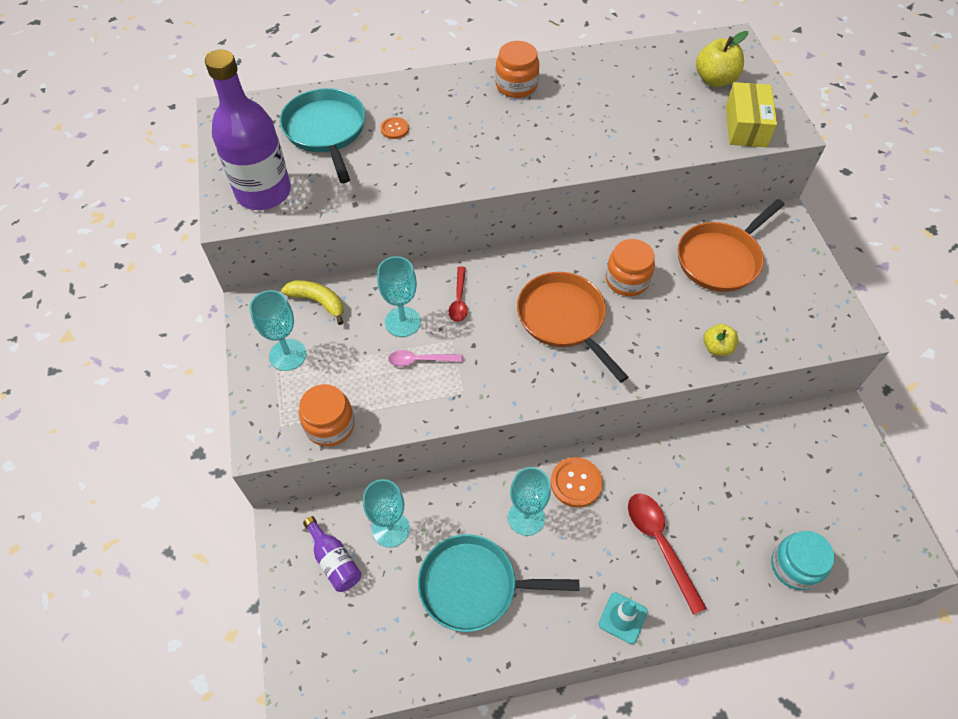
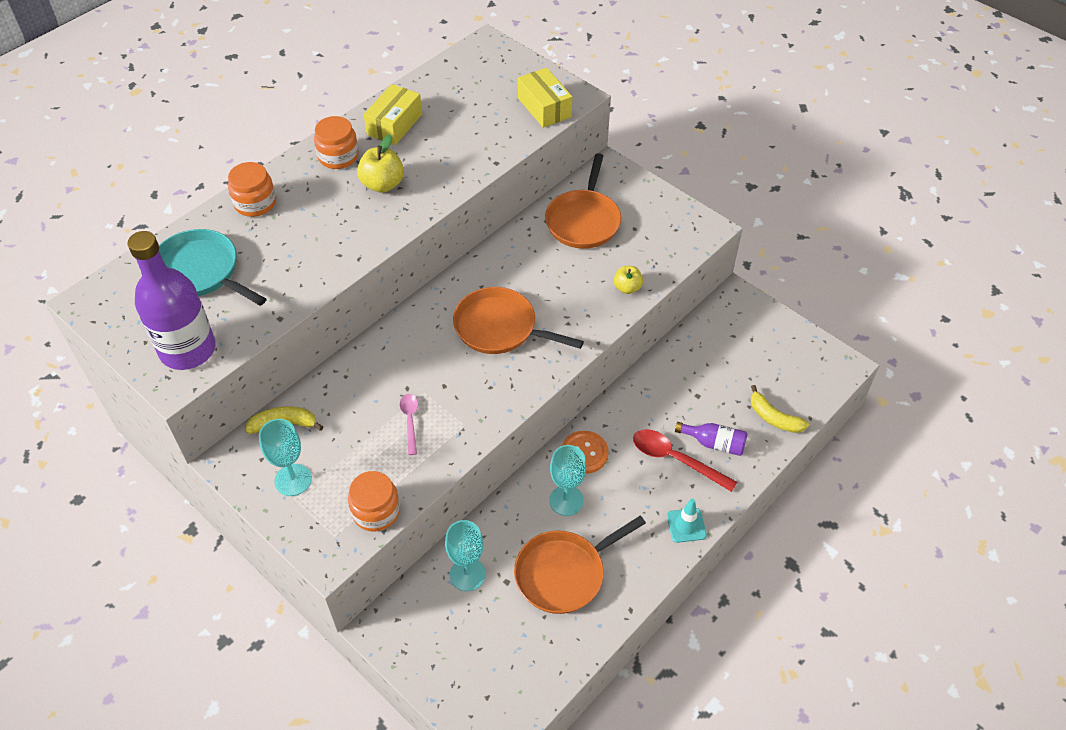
camera: 35 degrees left, 5 degrees down
purple bottle [303,516,362,592] -> purple bottle moved to [675,422,748,456]
turquoise goblet [377,256,421,337] -> none
orange button [381,117,409,139] -> none
pink spoon [388,350,463,367] -> pink spoon turned 120 degrees clockwise [400,394,418,455]
turquoise pan [418,534,579,632] -> orange pan [514,516,646,614]
red spoon [449,266,468,322] -> none
orange jar [606,239,655,296] -> orange jar moved to [228,162,276,217]
yellow apple [696,31,748,87] -> yellow apple moved to [357,134,404,193]
turquoise jar [771,531,835,590] -> yellow banana [751,385,809,433]
none -> yellow box [364,84,422,145]

